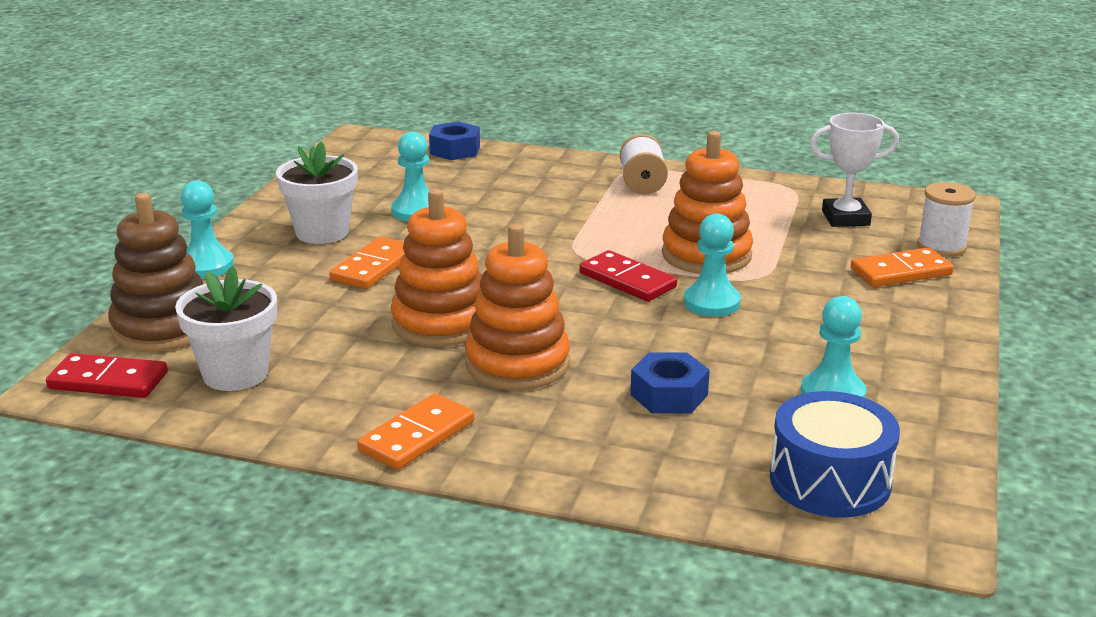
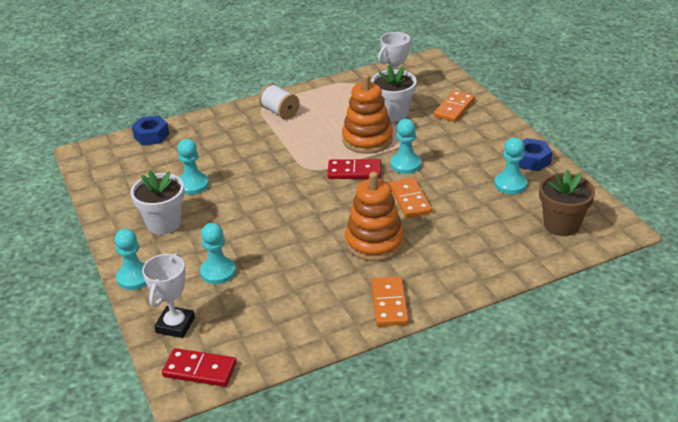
camera: 40 degrees left, 10 degrees up
red domino [46,353,168,398] -> red domino turned 45 degrees clockwise [162,348,237,387]
brown stacking toy [108,193,203,352] -> white trophy [142,253,195,338]
white flower pot [175,266,277,391] -> white flower pot moved to [371,65,417,122]
orange domino [329,237,405,289] -> orange domino moved to [389,177,432,218]
orange stacking toy [390,189,482,347] -> none
blue nut [630,352,710,413] -> blue nut moved to [519,138,553,171]
blue drum [770,391,900,518] -> brown flower pot [539,169,595,236]
white spool [917,182,976,257] -> none
none -> turquoise pawn [200,223,236,284]

